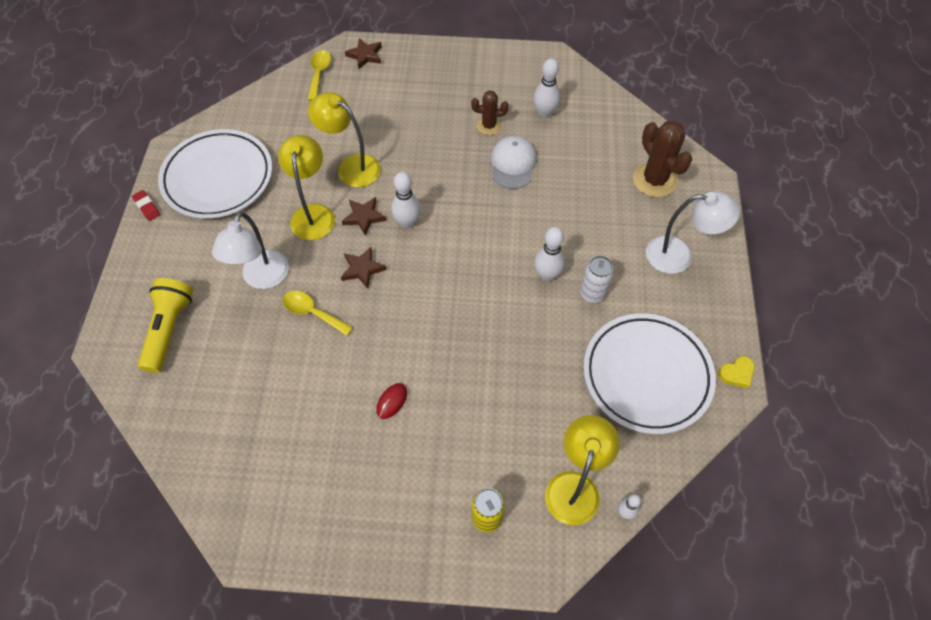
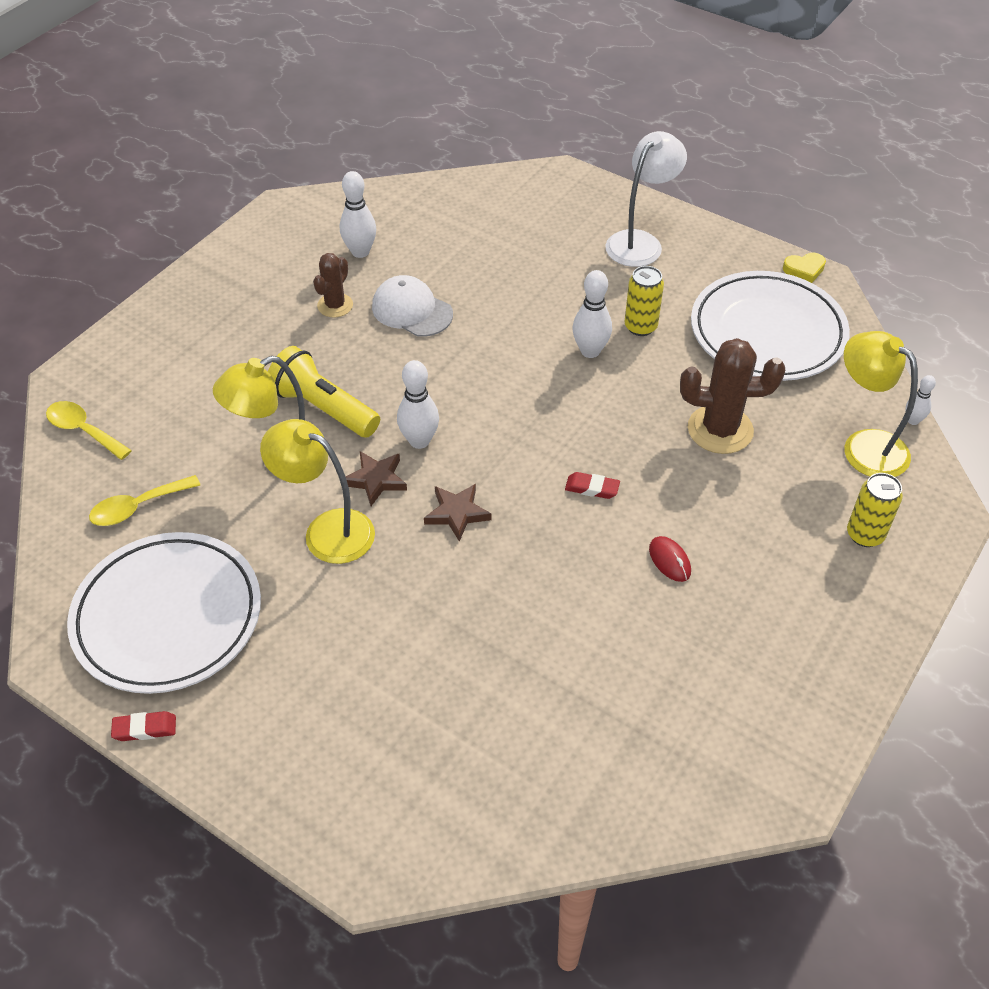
camera: 60 degrees left, 10 degrees down
yellow flashlight [138,278,193,373] -> yellow flashlight moved to [268,346,380,438]
white lamp [212,212,289,289] -> none
yellow spoon [283,291,353,336] -> yellow spoon moved to [89,475,201,526]
brown star [345,38,382,69] -> none
white can [580,256,614,303] -> yellow can [624,266,664,336]
brown cactus [633,121,692,197] -> brown cactus moved to [680,338,785,454]
yellow heart [718,356,754,388] -> yellow heart turned 75 degrees clockwise [783,253,826,283]
none -> red eraser [565,472,620,499]

